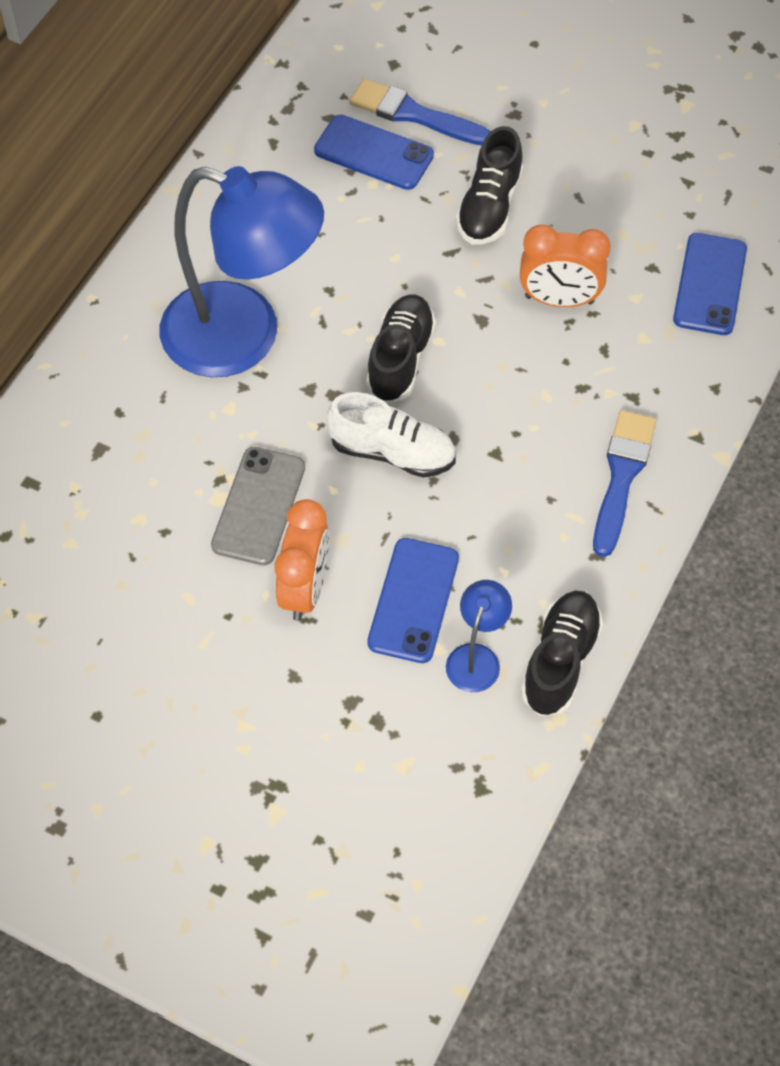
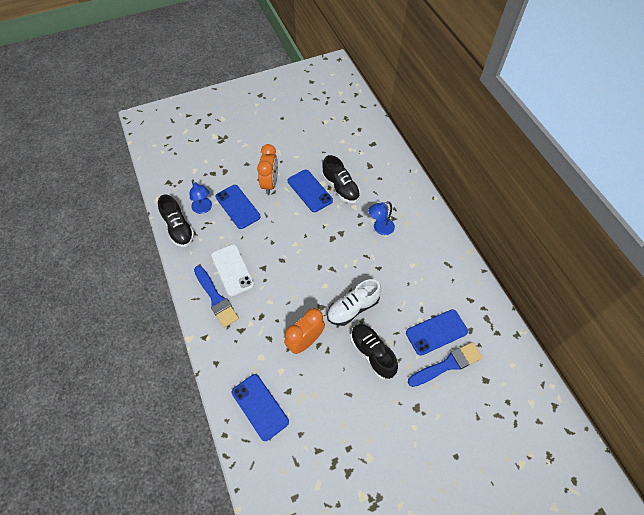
camera: 130 degrees right, 0 degrees up
blue lamp [160,166,324,377] -> blue lamp [368,201,395,235], size x0.41
grey phone [211,447,305,565] -> blue phone [288,169,333,212]
orange clock [275,499,329,621] -> orange clock turned 135 degrees counterclockwise [257,144,278,194]
white shoe [327,392,456,478] -> white shoe moved to [327,279,381,326]
black shoe [366,295,436,403] -> black shoe moved to [322,155,360,203]
none -> white phone [211,244,254,296]

